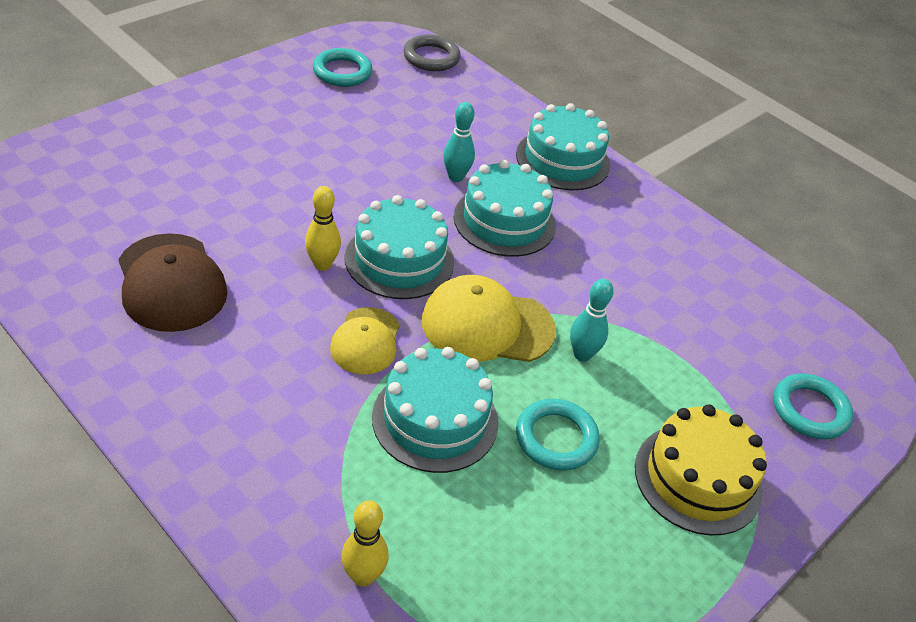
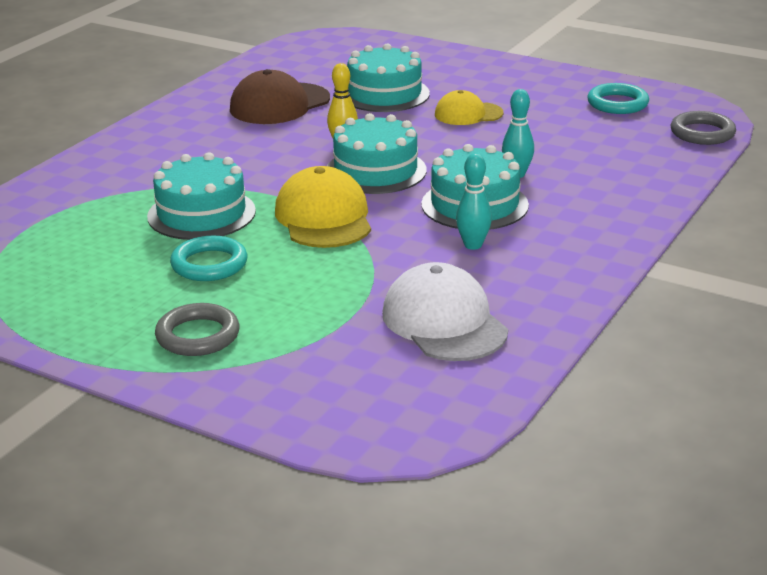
camera: 80 degrees right, 15 degrees down
yellow cap [330,307,400,375] -> yellow cap moved to [435,90,504,125]
yellow bowling pin [341,500,388,587] -> none
turquoise cake [516,103,610,191] -> turquoise cake moved to [347,43,430,112]
turquoise bowling pin [570,279,614,362] -> turquoise bowling pin moved to [456,153,492,250]
yellow cake [635,404,767,536] -> grey ring [155,303,240,356]
turquoise ring [773,373,853,440] -> none
none -> white cap [382,262,508,361]

